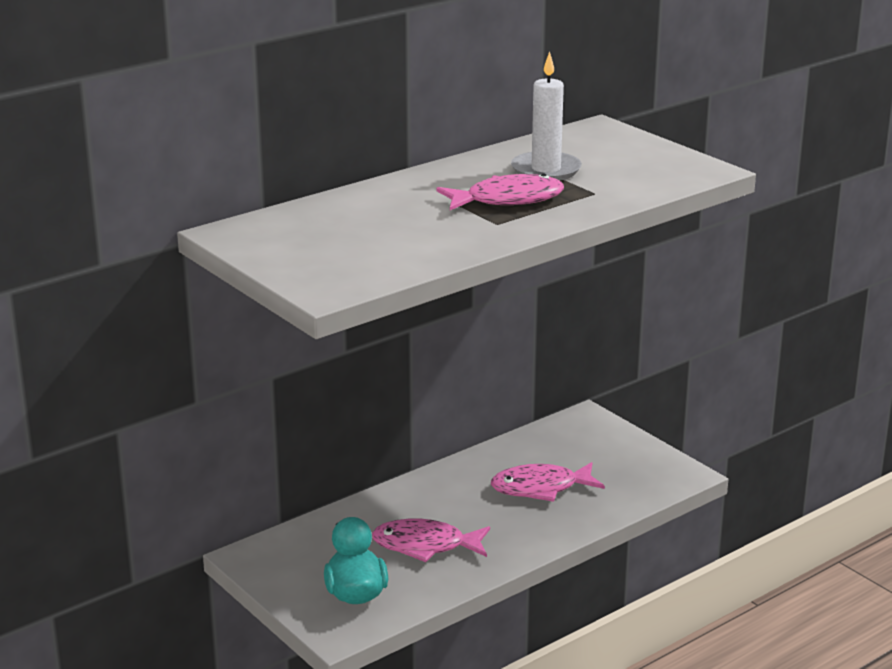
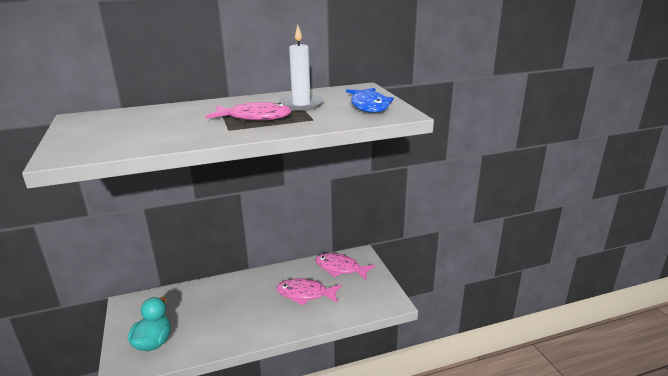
camera: 20 degrees right, 0 degrees up
pink fish [372,519,490,562] -> pink fish moved to [315,253,375,280]
none -> blue fish [346,88,394,113]

